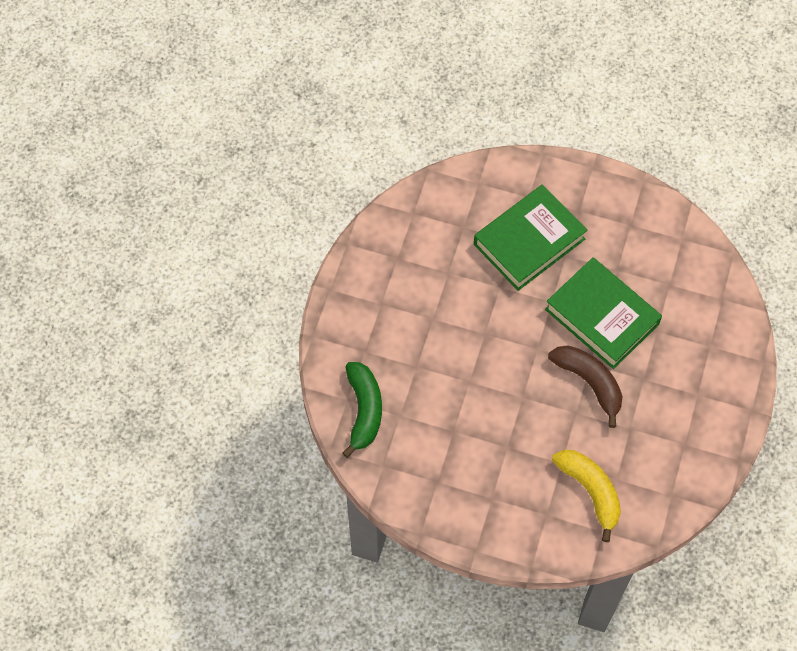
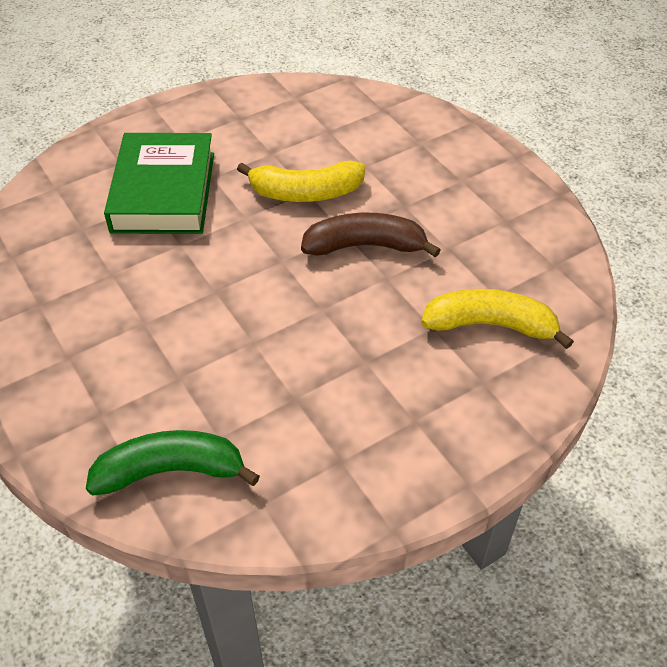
camera: 50 degrees left, 15 degrees down
green banana [342,362,382,458] -> green banana turned 45 degrees counterclockwise [86,430,260,496]
green book [545,257,662,369] -> yellow banana [237,161,365,202]

